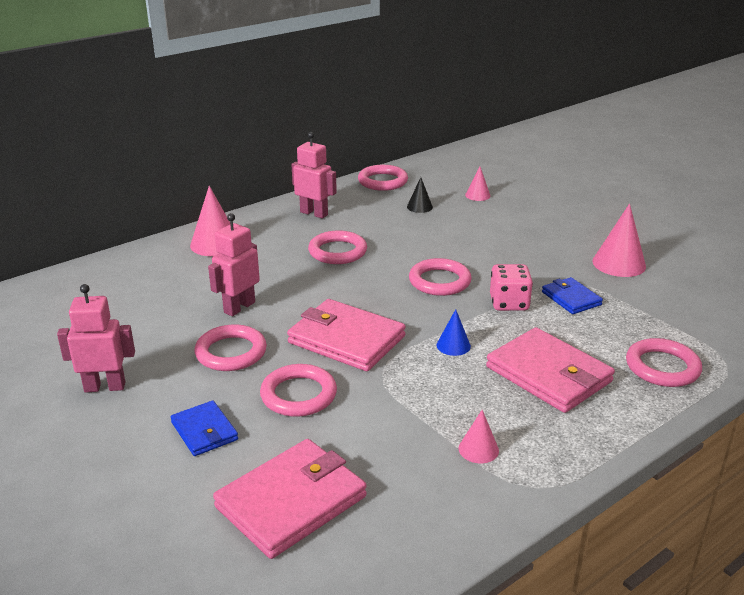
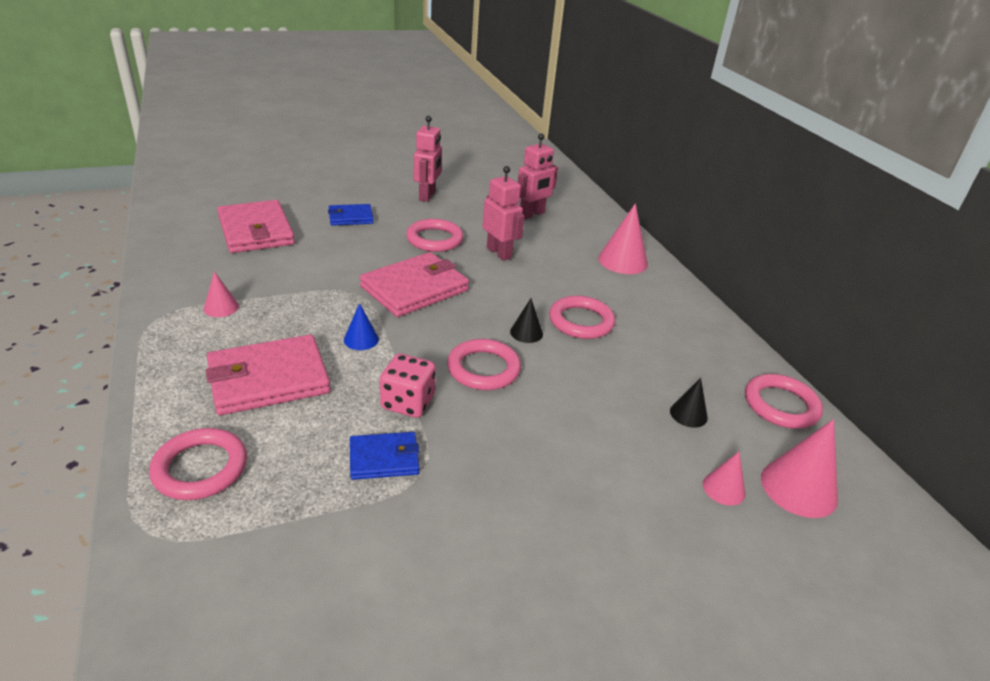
camera: 105 degrees right, 5 degrees up
pink ring [260,364,337,417] -> none
pink robot [291,132,337,219] -> pink robot moved to [518,133,558,219]
pink cone [592,203,646,277] -> pink cone moved to [761,419,838,518]
none -> black cone [510,298,543,343]

